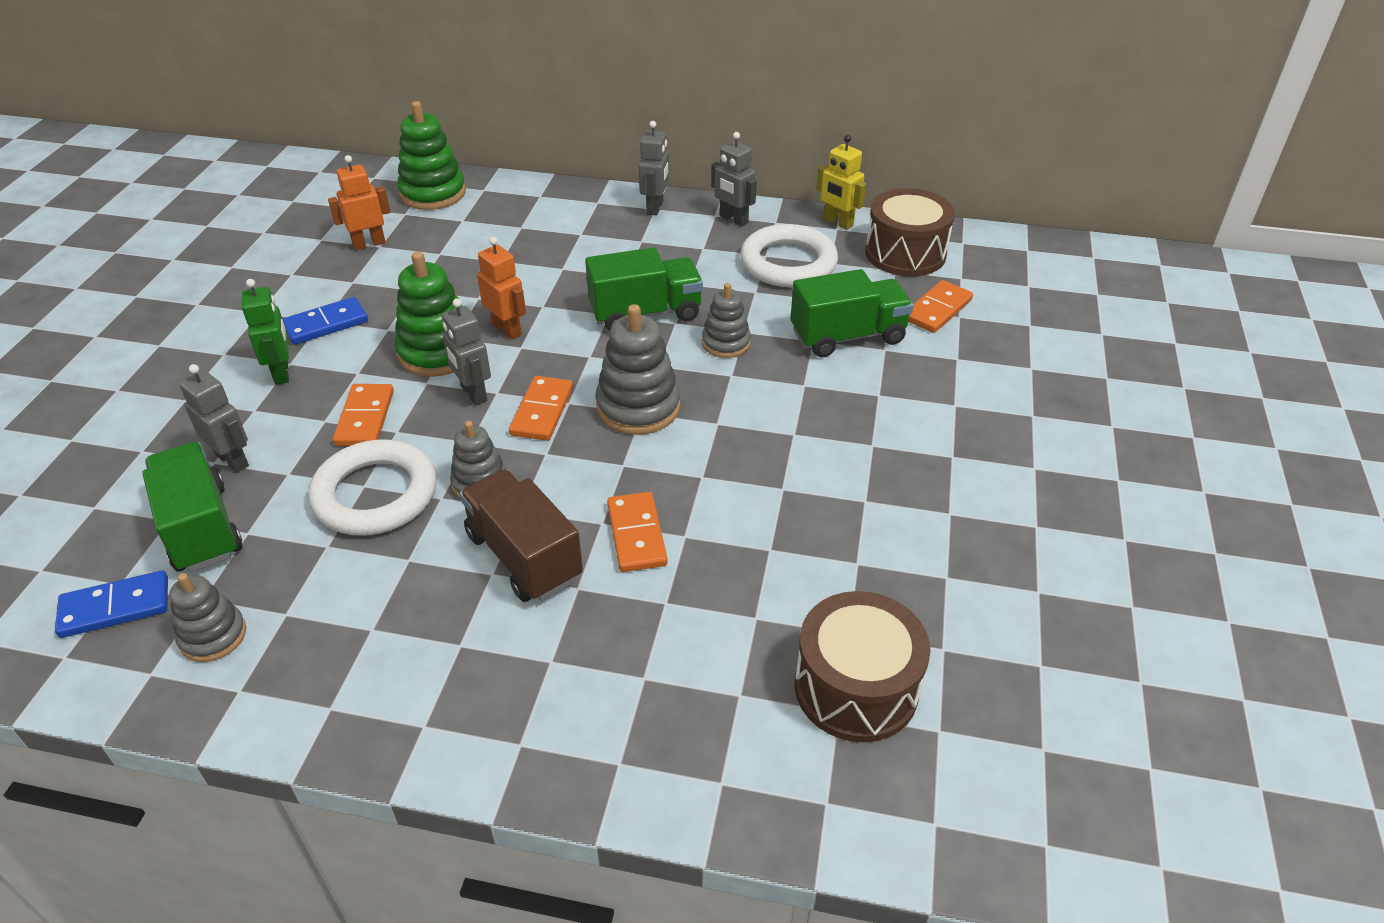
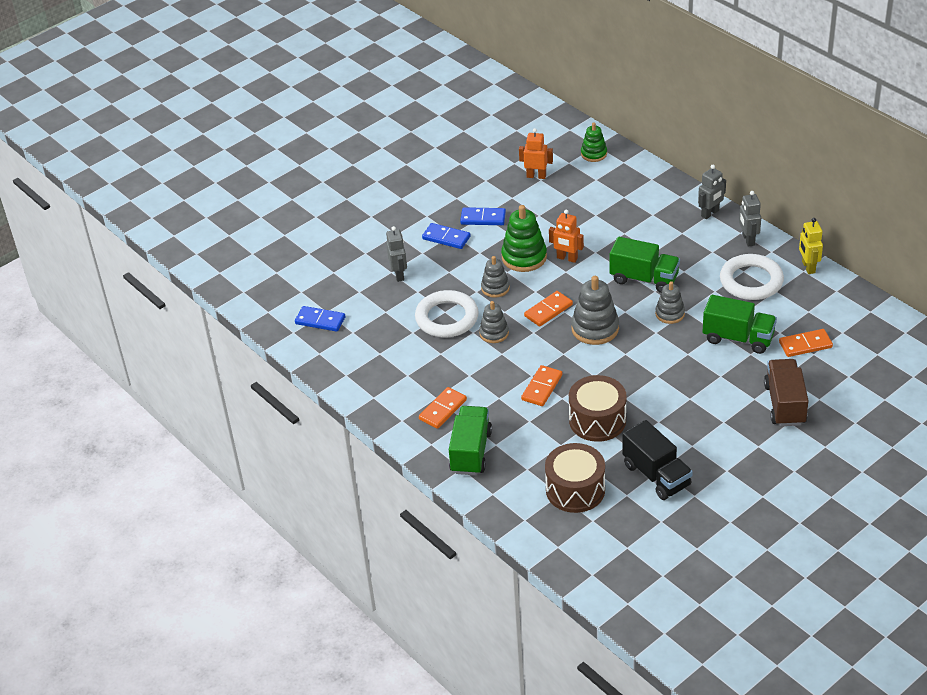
camera: 40 degrees right, 0 degrees up
green truck [142,442,243,572] -> green truck moved to [449,406,492,475]
grey stacking toy [169,573,246,662] -> grey stacking toy moved to [481,256,510,298]
green robot [242,279,289,385] -> blue domino [422,223,471,249]
orange domino [333,384,394,446] -> orange domino moved to [419,387,467,429]
green stacking toy [397,101,466,210] -> green stacking toy [581,123,607,162], size x0.62
grey robot [442,299,491,405] -> none
brown truck [460,469,583,602] -> brown truck moved to [764,359,809,426]
orange robot [477,237,526,339] -> orange robot turned 120 degrees clockwise [549,209,584,263]
brown drum [865,188,955,276] -> brown drum moved to [569,375,627,442]
none -> black truck [622,420,693,500]

